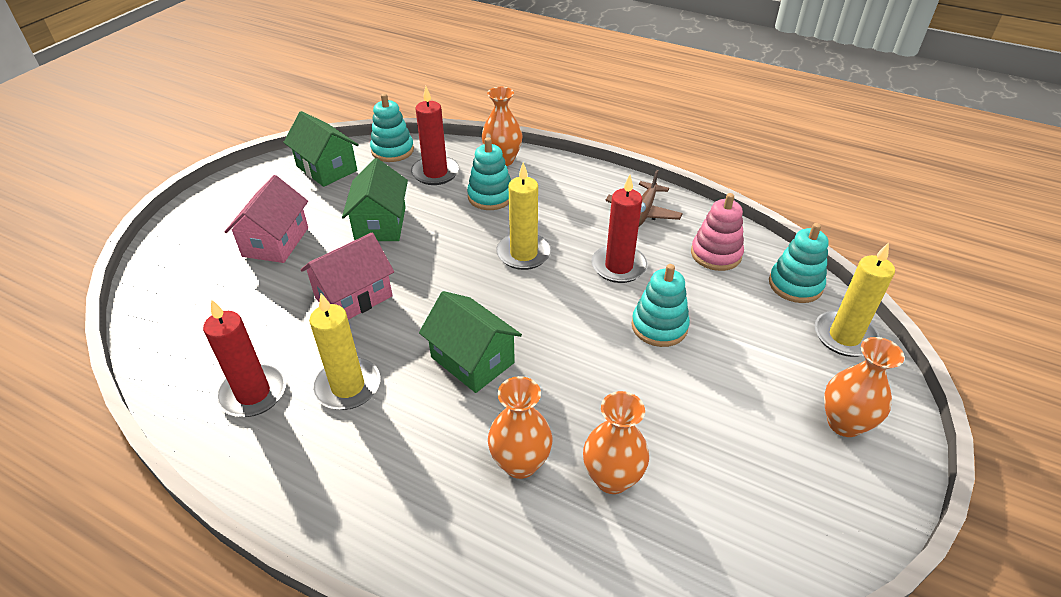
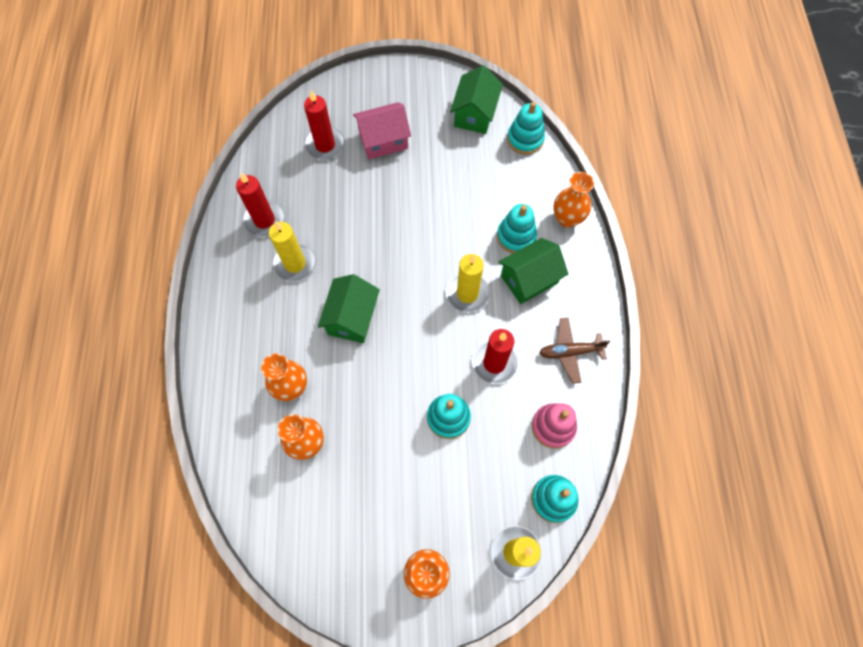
camera: 60 degrees right, 25 degrees up
pink house [301,233,394,320] -> none
green house [342,158,408,241] -> green house moved to [498,238,568,304]
red candle [411,86,459,185] -> red candle moved to [304,90,345,160]

